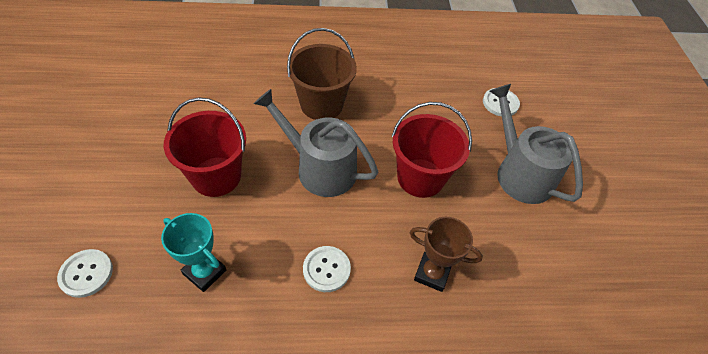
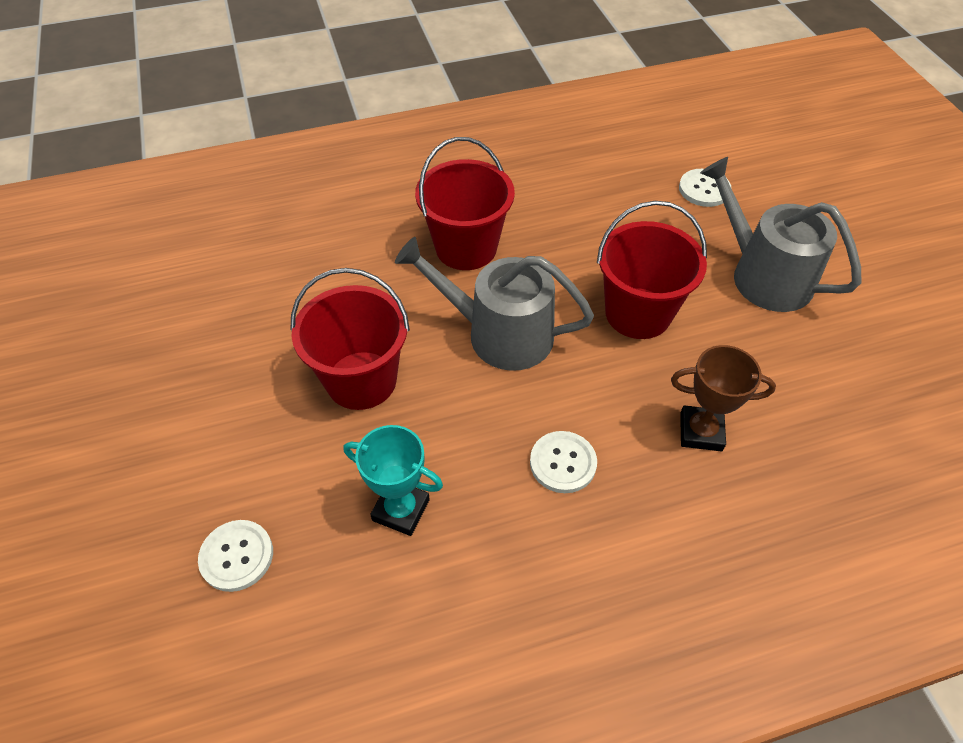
camera: 10 degrees left, 0 degrees up
brown bucket [287,28,357,120] -> red bucket [415,137,515,270]

